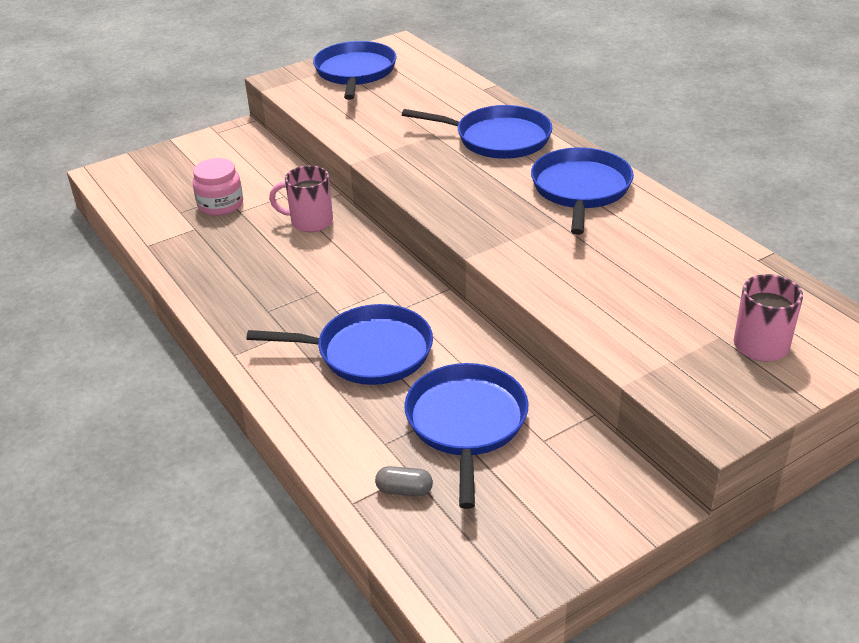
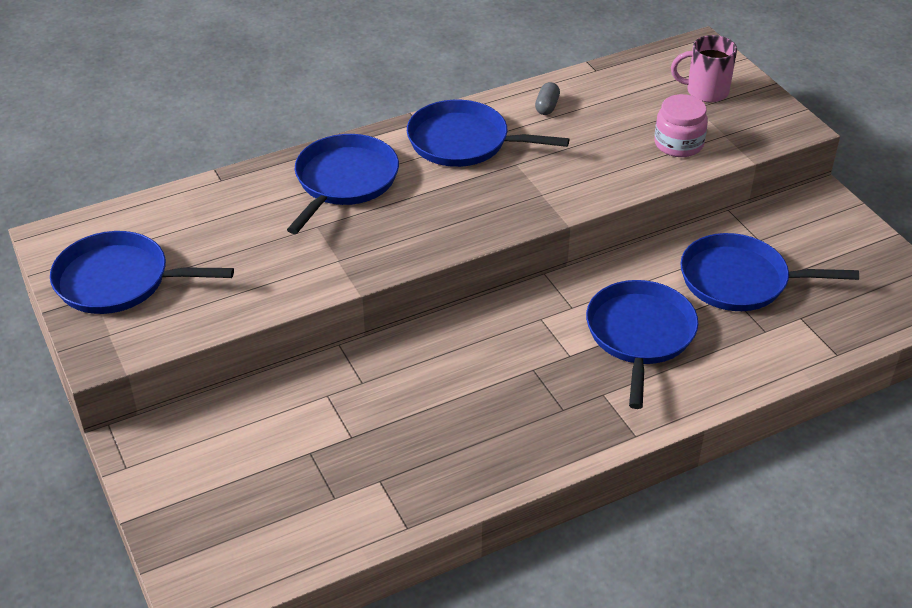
camera: 85 degrees left, 5 degrees up
pink jar [193,158,243,216] -> pink jar moved to [654,94,708,157]
pink mug [269,165,333,232] -> none
grey capsule [375,466,433,496] -> grey capsule moved to [535,82,560,115]

